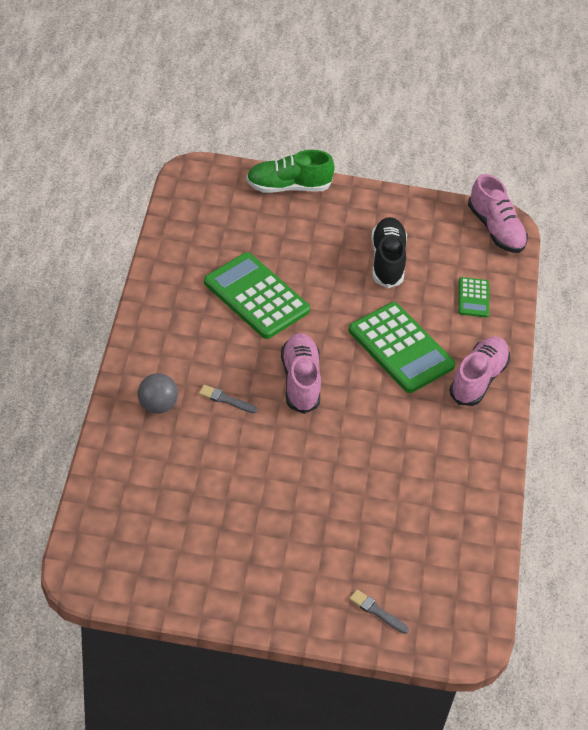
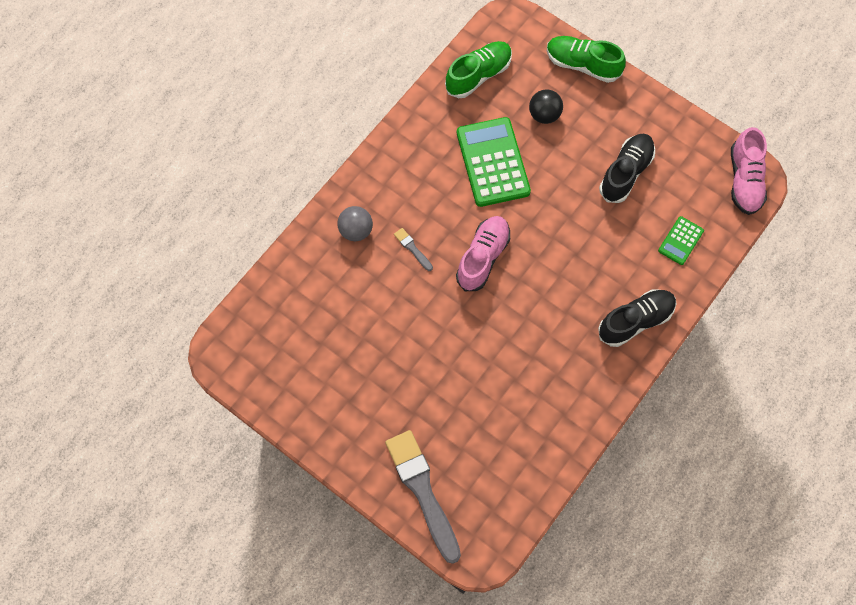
camera: 35 degrees right, 20 degrees up
green calculator [349,302,456,393] -> none
grey brush [349,589,409,634] -> grey brush [385,430,461,564], size x2.37
pink shoe [449,337,510,406] -> black shoe [598,289,676,347]
none -> green shoe [445,41,512,98]
none -> black ball [529,89,563,124]

